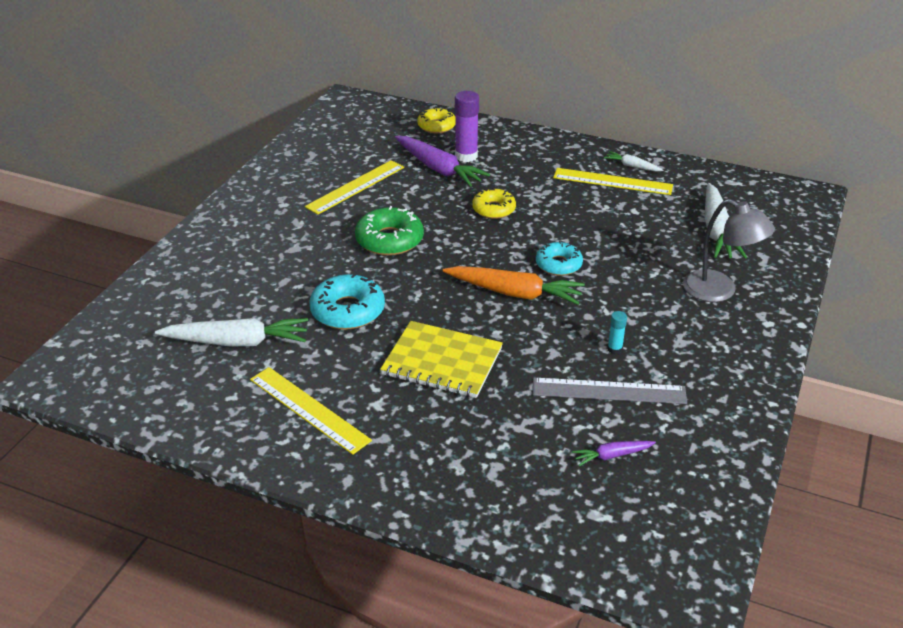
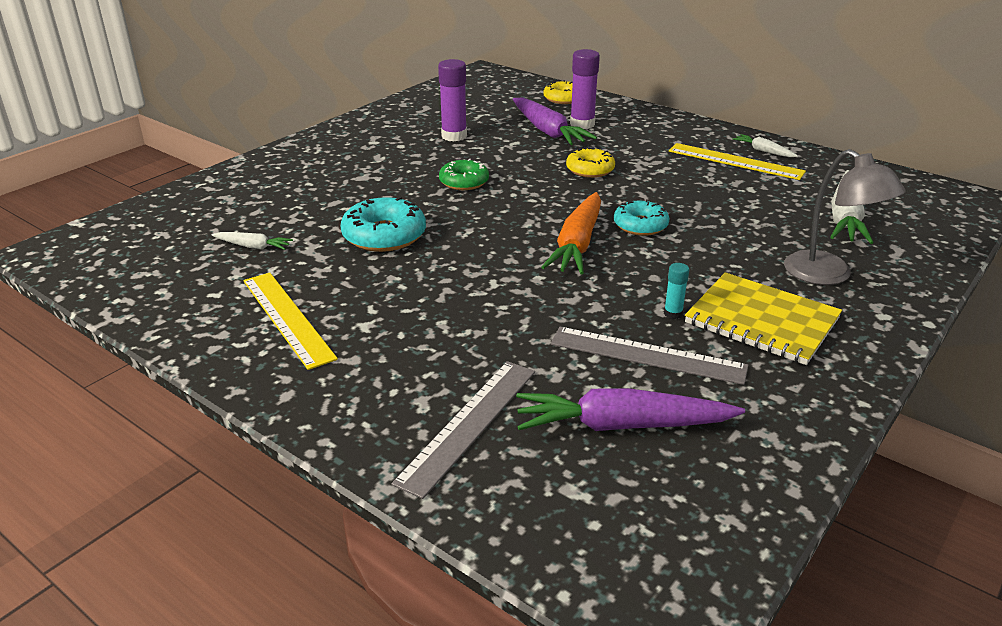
camera: 15 degrees right, 5 degrees down
white carrot [155,318,308,347] -> white carrot [212,232,293,250], size x0.50
yellow ruler [305,160,404,214] -> purple glue stick [438,59,467,141]
green donut [355,206,424,256] -> green donut [439,159,489,190], size x0.67
yellow notebook [380,321,503,398] -> yellow notebook moved to [685,272,842,365]
orange carrot [443,266,585,305] -> orange carrot turned 75 degrees clockwise [541,192,601,274]
purple carrot [572,441,656,466] -> purple carrot [516,388,745,431], size x1.99
none -> grey ruler [391,361,535,499]

